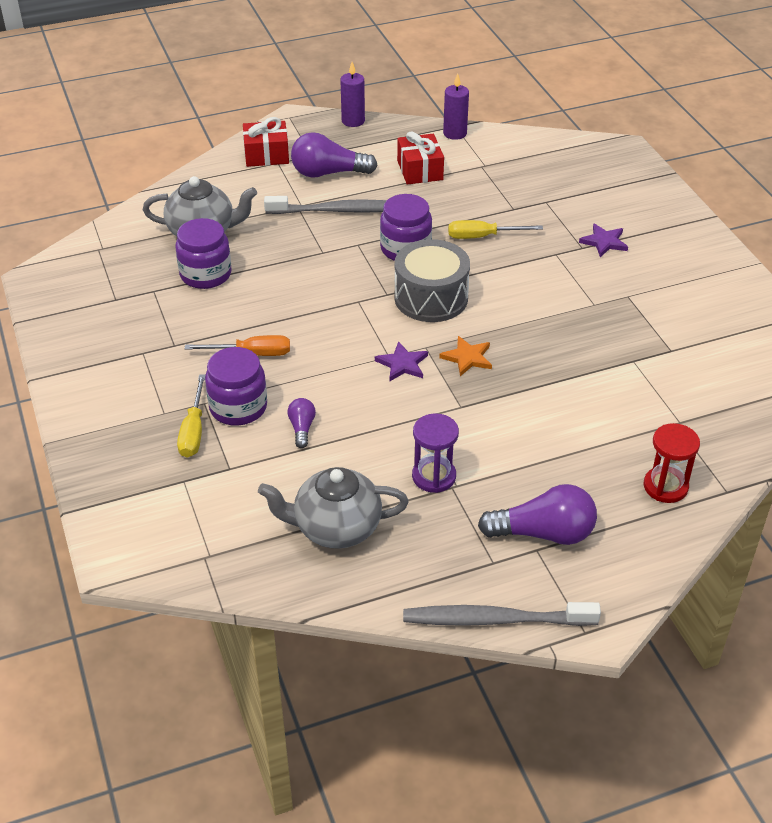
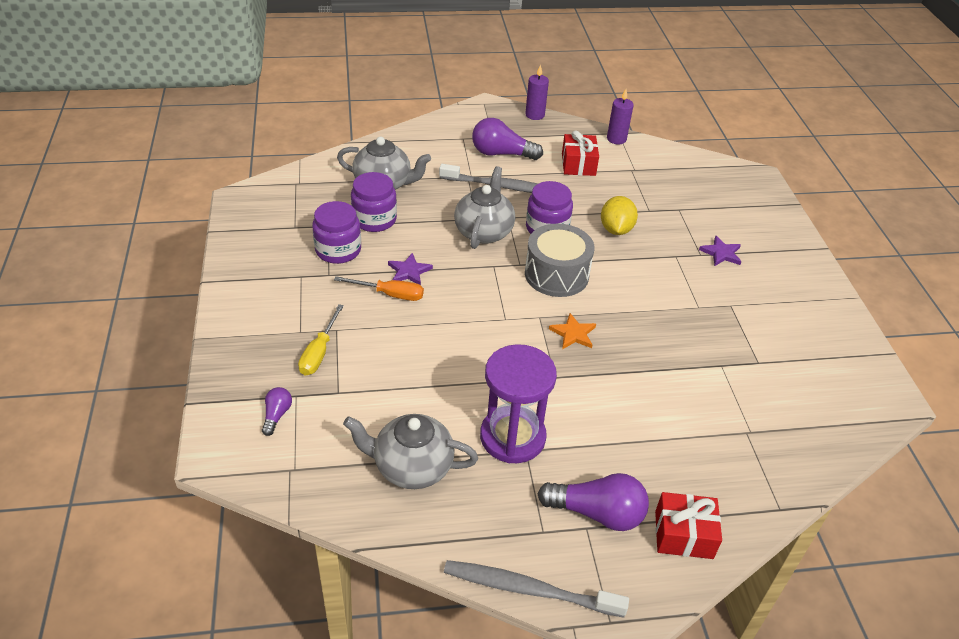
camera: 10 degrees right, 0 degrees up
purple jar [205,347,267,426] -> purple jar moved to [312,201,361,264]
red gift [243,117,289,167] -> red gift moved to [655,492,722,559]
purple light bulb [287,398,316,448] -> purple light bulb moved to [262,387,292,436]
purple star [375,341,428,382] -> purple star moved to [388,253,433,285]
purple hourglass [412,413,459,493] -> purple hourglass [480,344,557,463], size x1.64
yellow screwdriver [448,220,543,239] -> yellow lemon [601,196,638,235]
red hourglass [644,423,700,503] -> none
none -> grey teapot [454,166,515,249]

